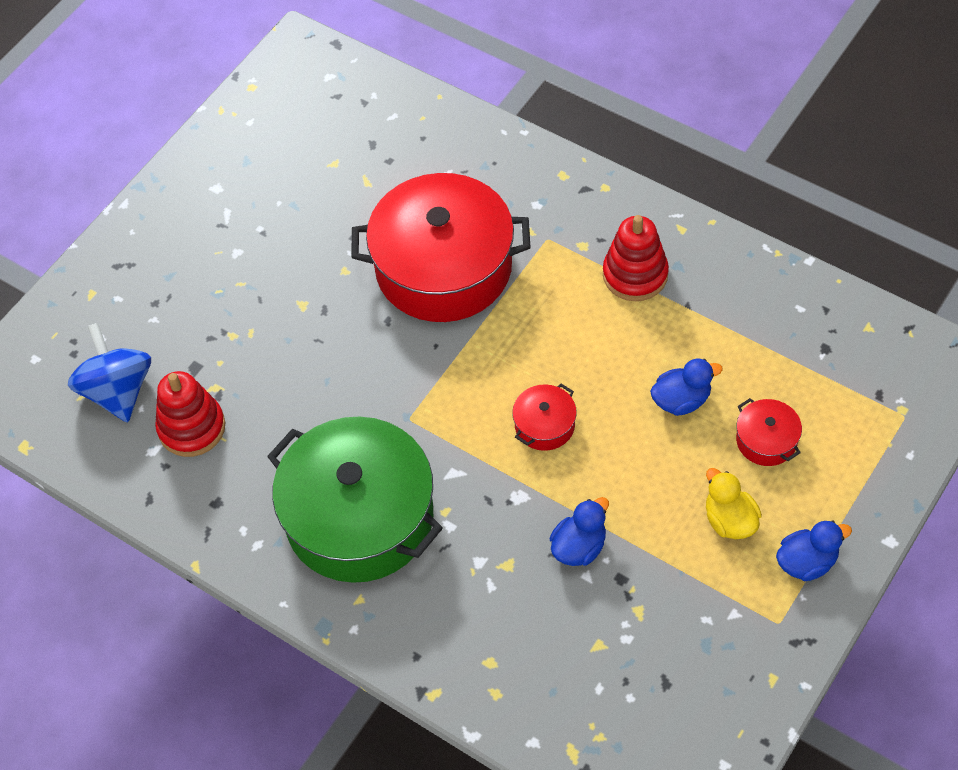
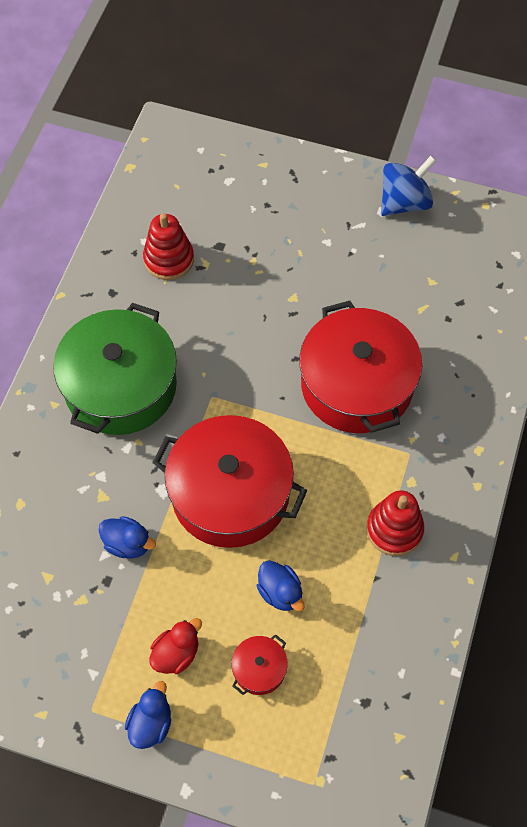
camera: 70 degrees right, 5 degrees up
blue spinning top [68,323,151,422] -> blue spinning top moved to [381,156,436,216]
red pot [512,384,577,451] -> red pot [152,415,307,548], size x2.41
yellow duck [706,468,762,539] -> red duck [149,618,202,674]
blue duck [776,520,852,581] -> blue duck turned 120 degrees counterclockwise [125,681,171,749]

